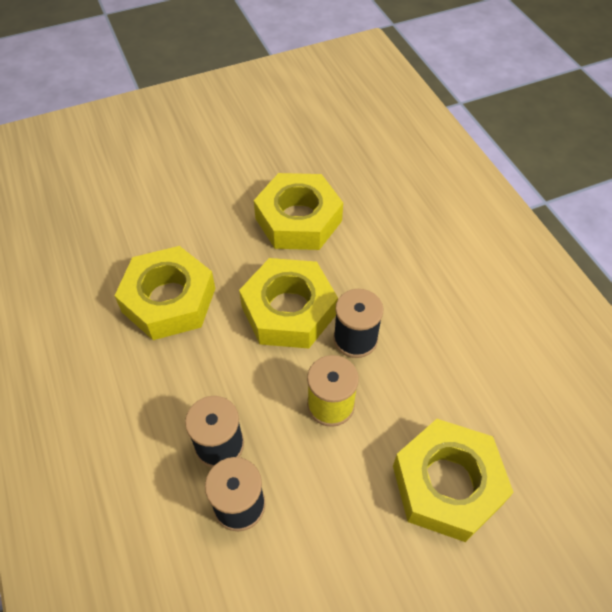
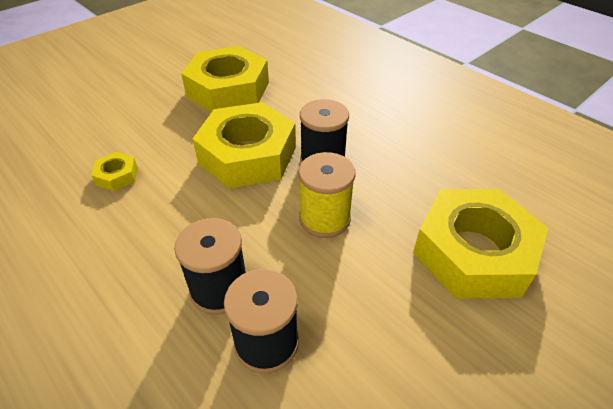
camera: 20 degrees left, 10 degrees down
yellow nut [115,246,215,340] -> yellow nut [91,152,138,191], size x0.42

